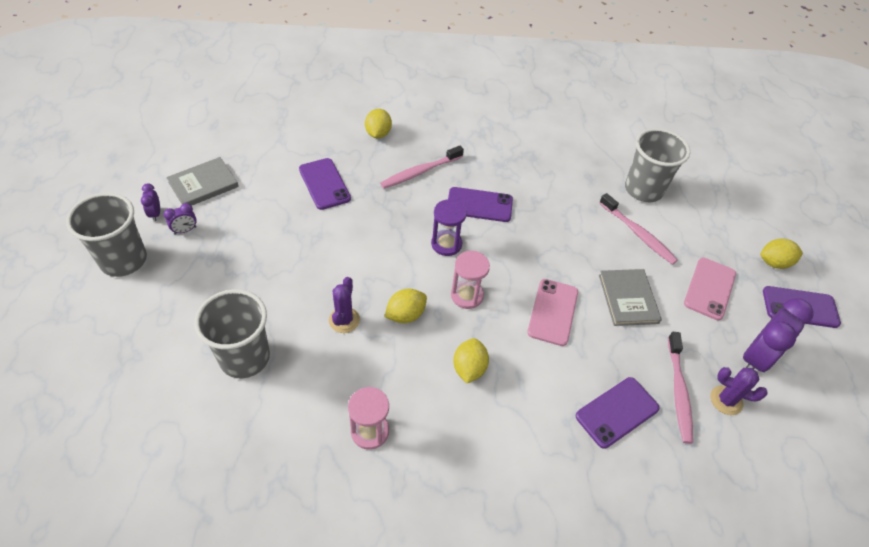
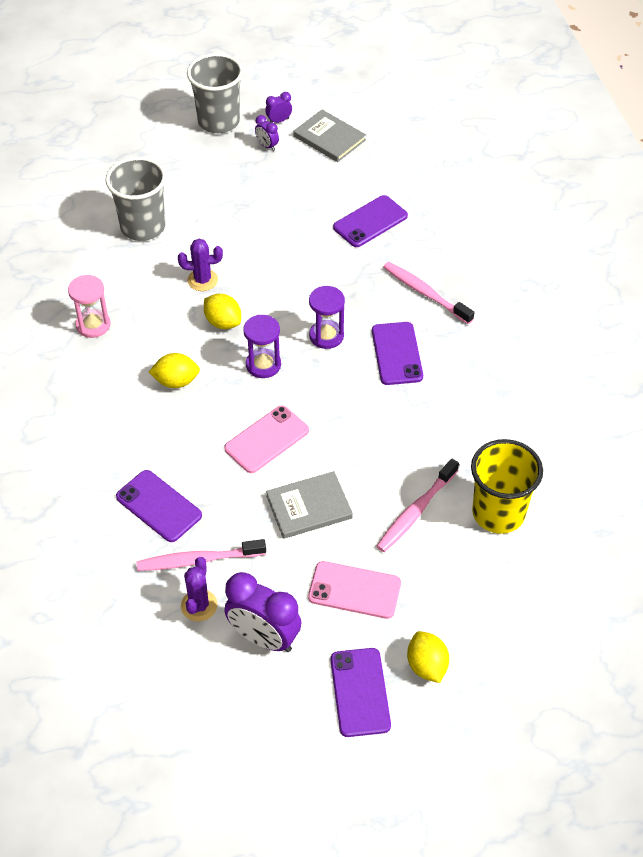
camera: 80 degrees right, 0 degrees up
yellow lemon [365,109,392,138] -> none
pink hourglass [451,251,490,309] -> purple hourglass [243,315,281,378]
pink phone [527,279,578,346] -> pink phone turned 45 degrees counterclockwise [224,406,309,473]
grey cup [625,128,690,202] -> yellow cup [471,439,543,534]

